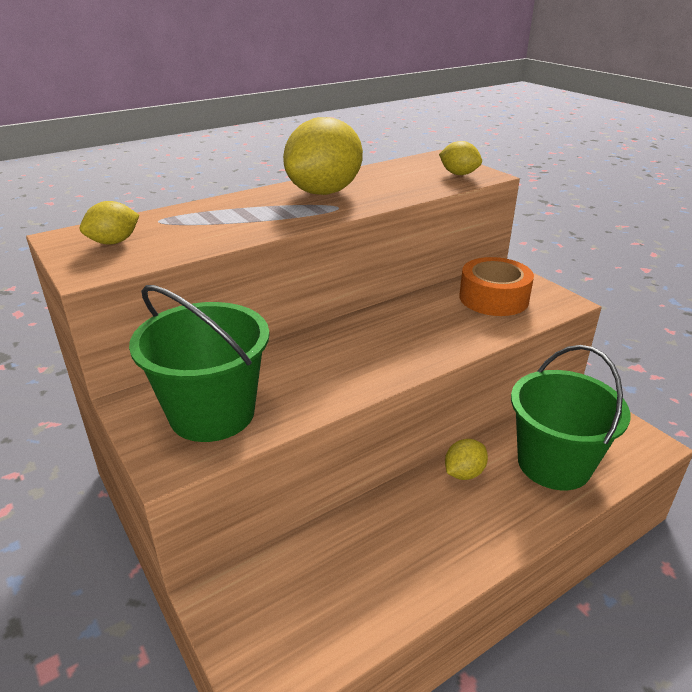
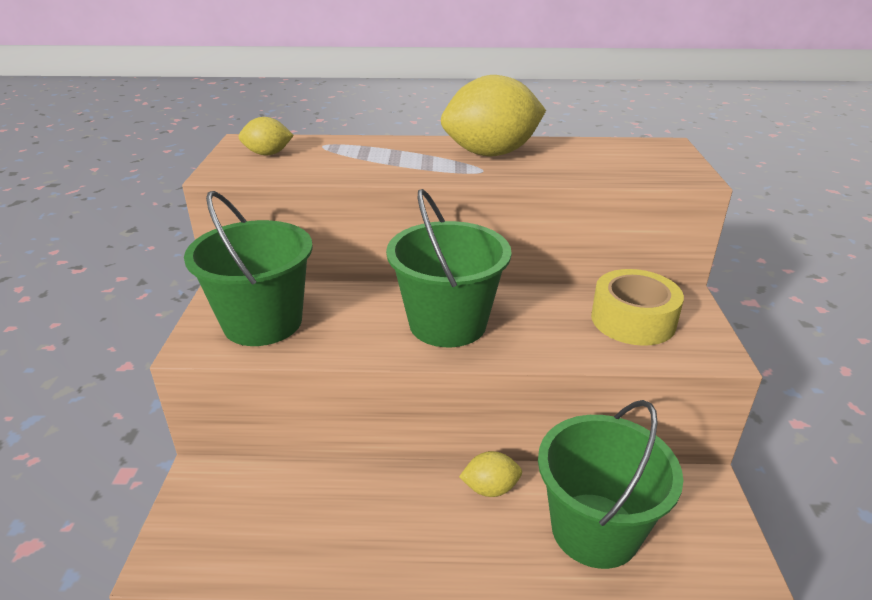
camera: 35 degrees right, 0 degrees up
yellow lemon [439,141,482,175] -> none
orange tape [459,257,534,316] -> yellow tape [591,269,684,346]
none -> green bucket [386,189,512,347]

